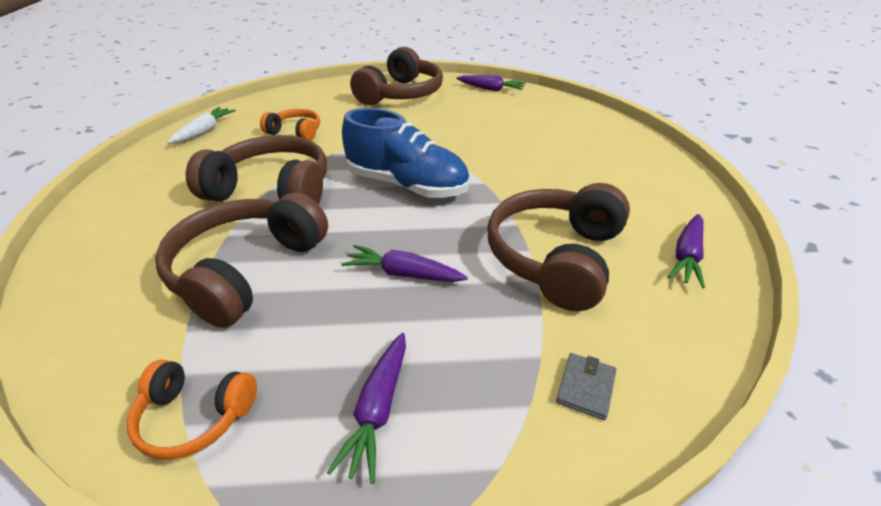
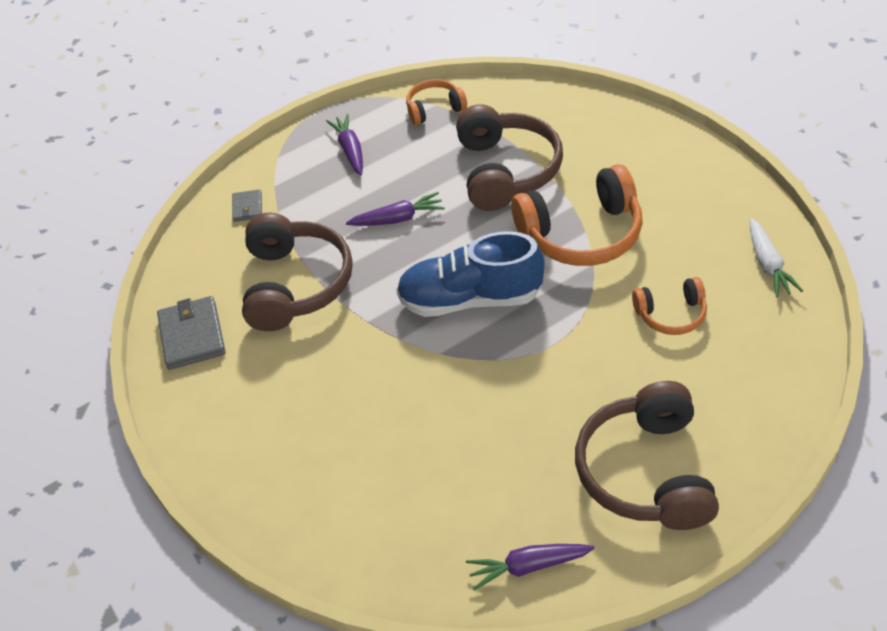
camera: 155 degrees right, 10 degrees up
brown headphones [186,135,327,205] -> orange headphones [511,164,643,266]
purple carrot [668,214,705,288] -> grey wallet [157,296,226,370]

